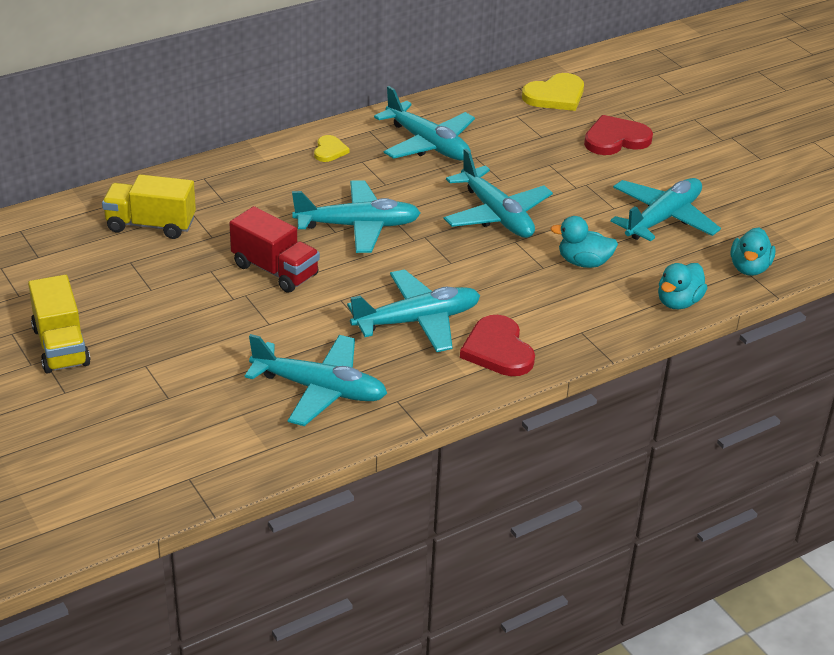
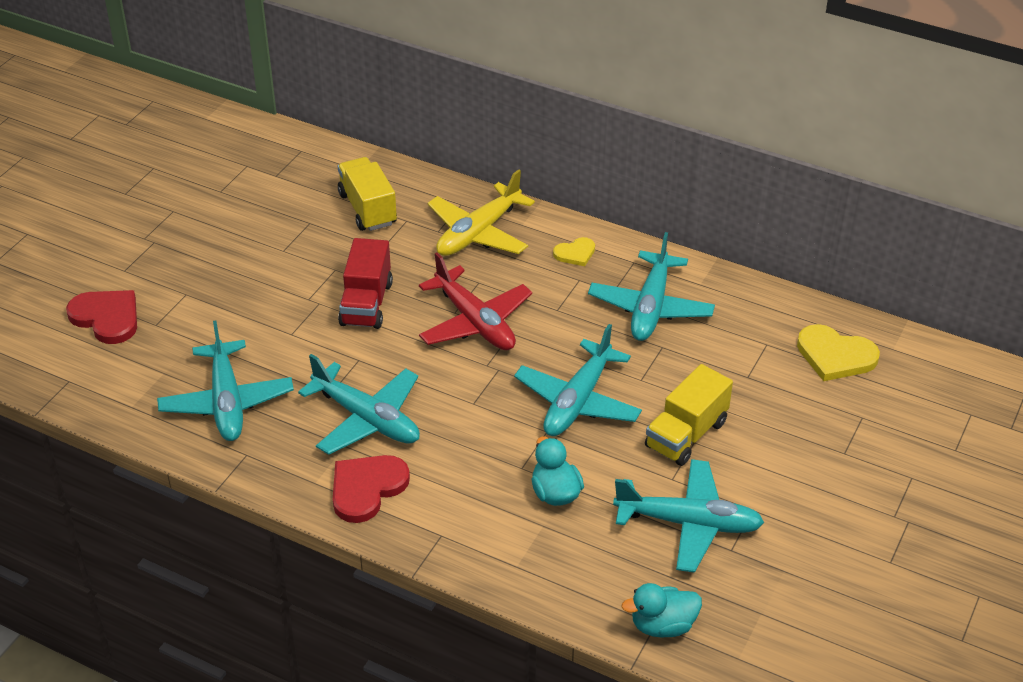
camera: 60 degrees right, 5 degrees up
yellow truck [28,275,91,374] -> yellow truck moved to [645,364,733,466]
turquoise plane [292,180,421,253] -> red plane [419,252,532,350]
red heart [584,115,653,155] -> red heart moved to [66,290,137,344]
turquoise duck [658,263,707,309] -> none
none -> yellow plane [428,169,535,256]

